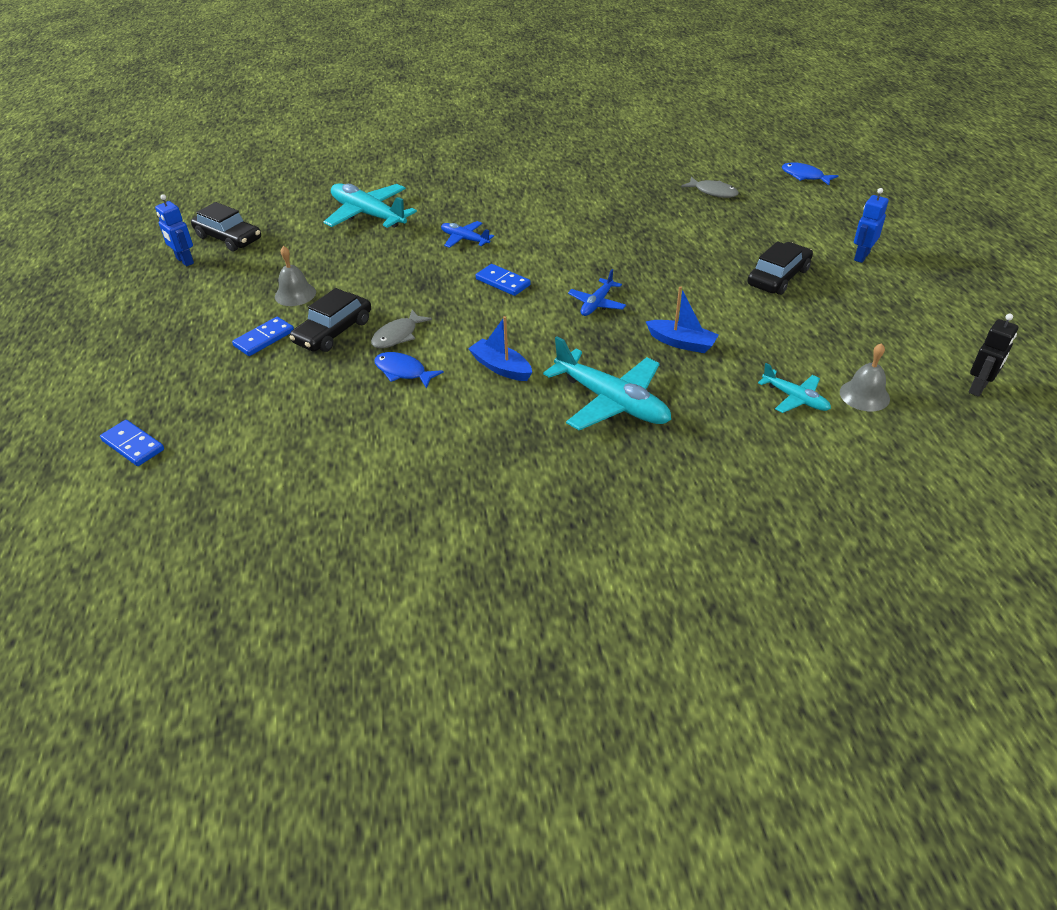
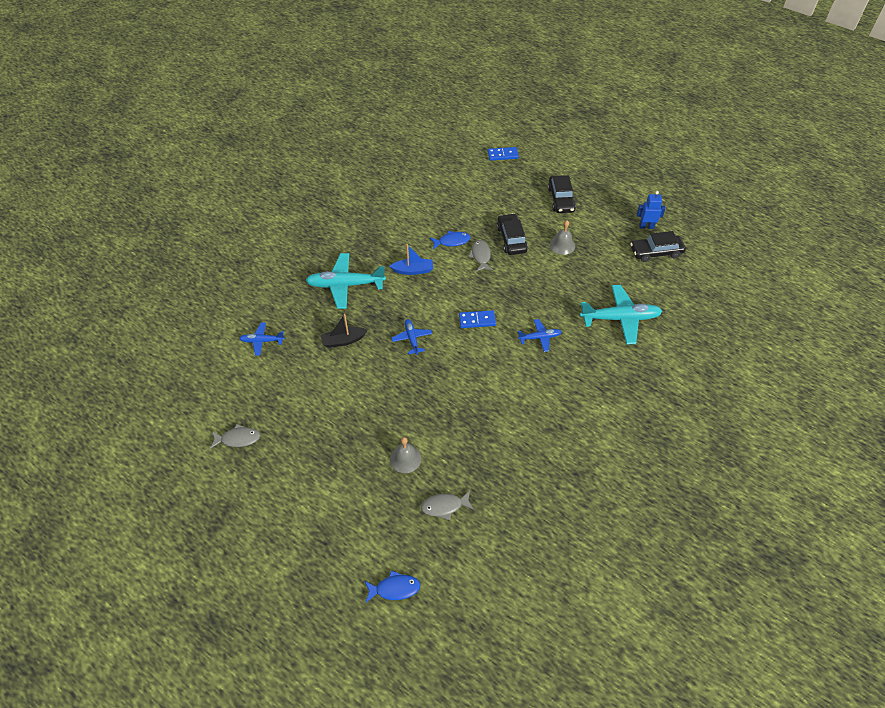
camera: 135 degrees right, 10 degrees up
blue domino [232,317,294,356] -> none
blue boat [645,286,719,353] -> black boat [321,314,367,348]
black car [748,241,813,295] -> black car moved to [548,175,576,213]
turquoise plane [758,363,831,413] -> blue plane [239,322,285,356]
grey bell [840,343,890,411] -> grey bell moved to [390,437,422,473]
blue robot [854,188,889,263] -> none
black robot [969,314,1018,397] -> none
none -> grey fish [210,424,260,449]

